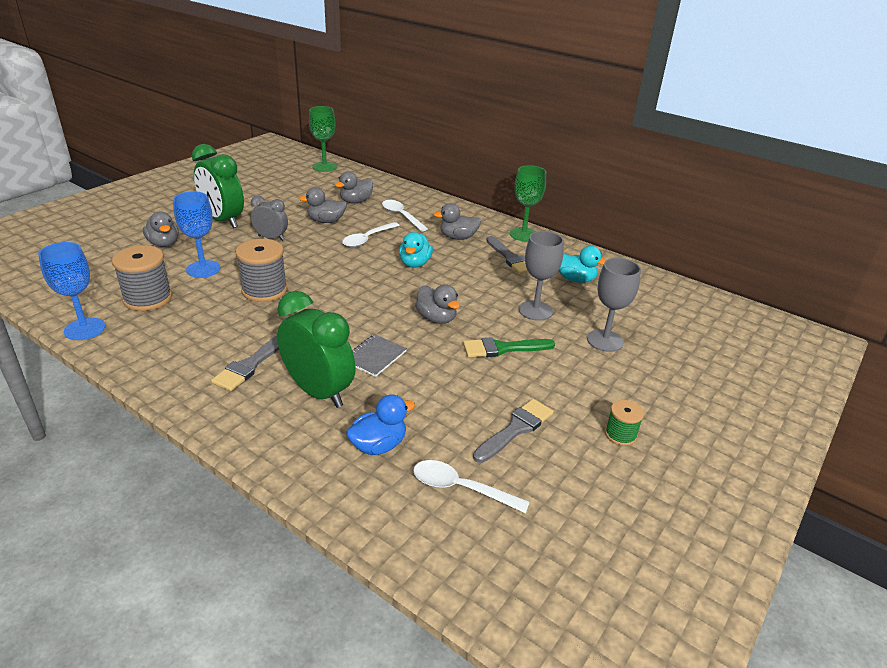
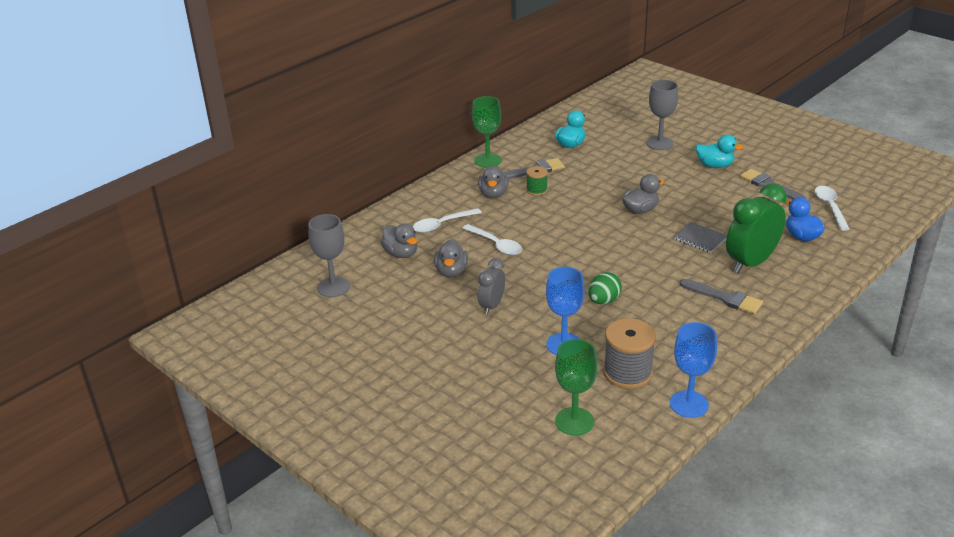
camera: 80 degrees left, 0 degrees up
grey duck [143,211,179,247] -> none
green clock [192,144,244,228] -> none
grey spool [236,239,287,302] -> green egg [588,272,622,305]
green goblet [309,106,337,172] -> green goblet moved to [555,339,598,436]
turquoise duck [399,232,433,268] -> turquoise duck moved to [696,135,743,168]
white spoon [413,460,530,513] -> white spoon turned 150 degrees clockwise [815,186,850,231]
green brush [463,337,555,357] -> none
grey goblet [519,231,564,321] -> grey goblet moved to [308,214,350,297]
green spool [605,400,644,446] -> green spool moved to [526,166,548,196]

